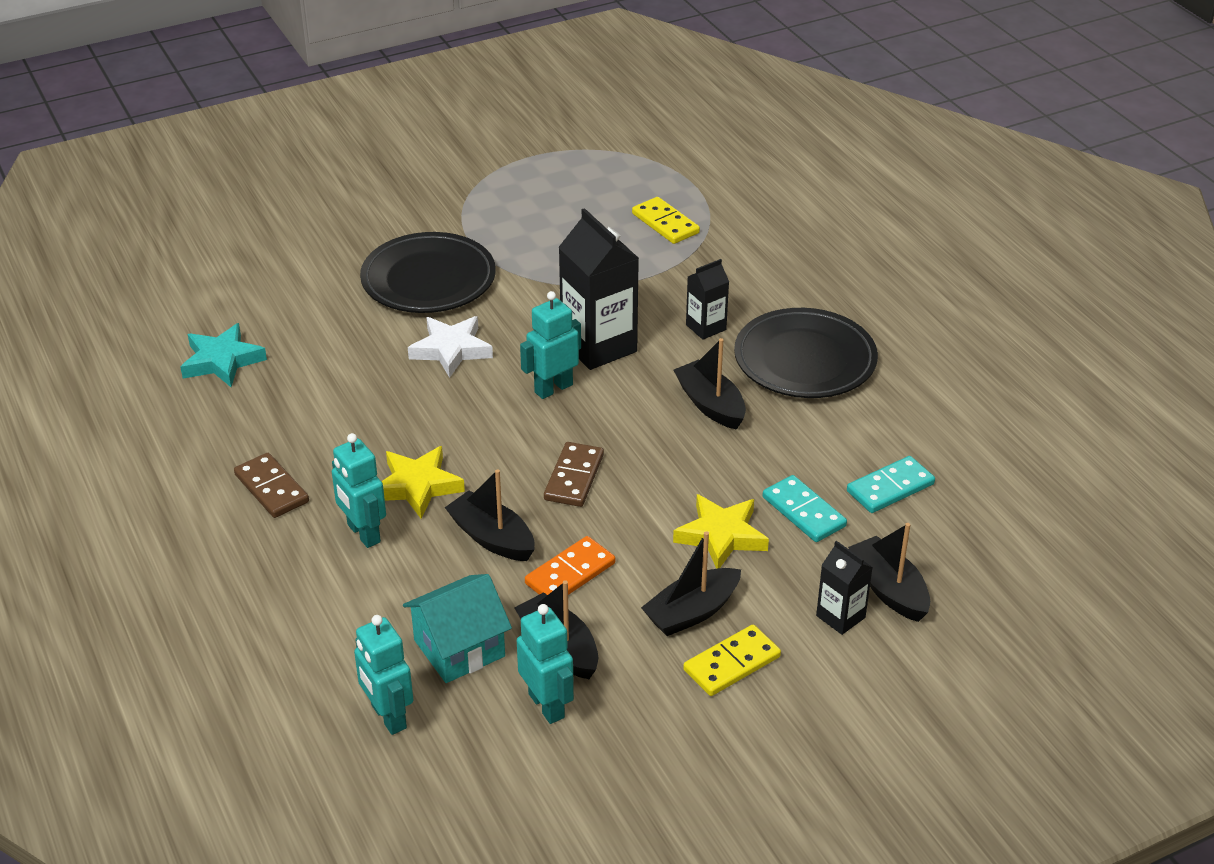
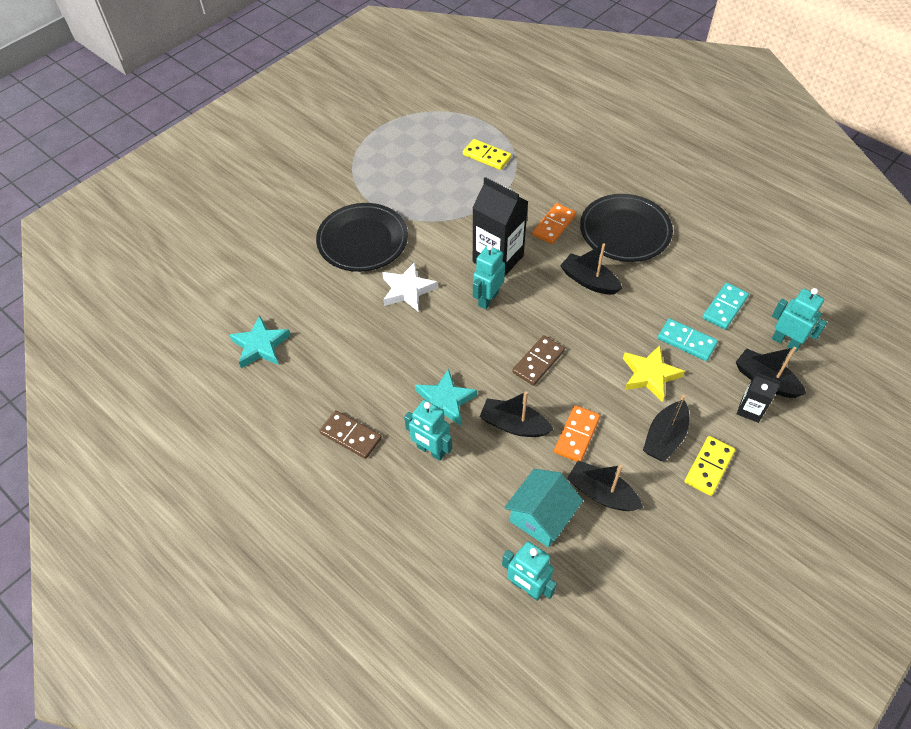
camera: 20 degrees left, 15 degrees up
yellow star [381,446,465,519] -> turquoise star [415,368,477,426]
turquoise robot [517,604,574,724] -> turquoise robot moved to [772,288,827,352]
brown domino [544,442,604,507] -> brown domino turned 45 degrees clockwise [512,335,565,386]
black carton [686,259,729,340] -> orange domino [532,203,576,244]

